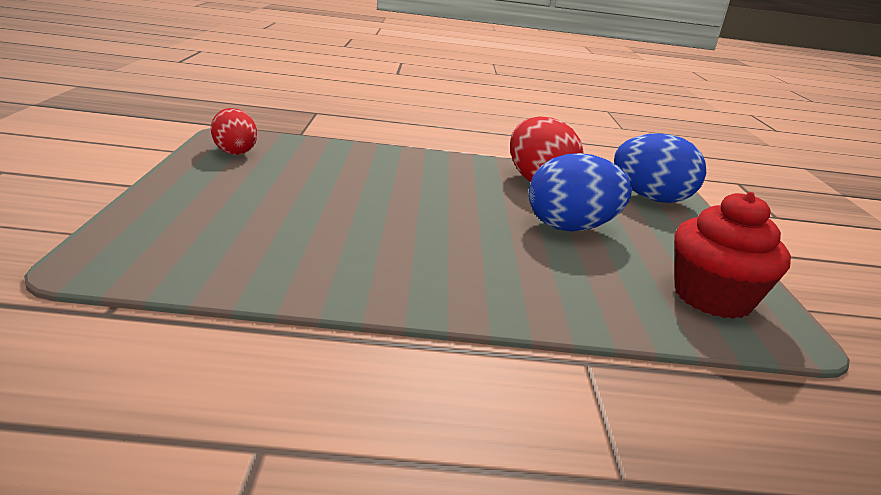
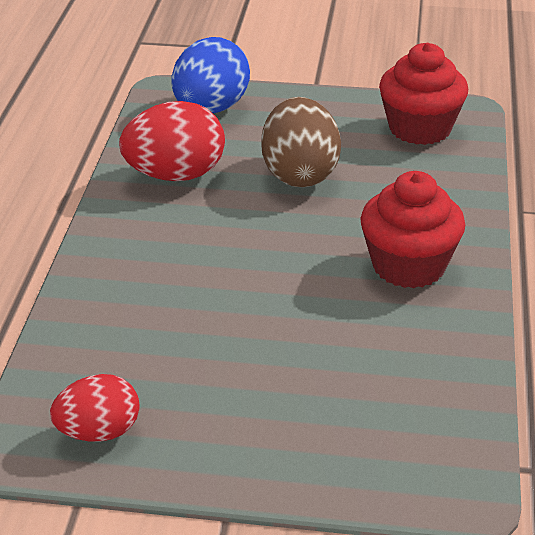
camera: 80 degrees left, 10 degrees up
blue egg [529,153,632,231] -> brown egg [261,97,341,187]
none -> red cupcake [360,171,465,288]

